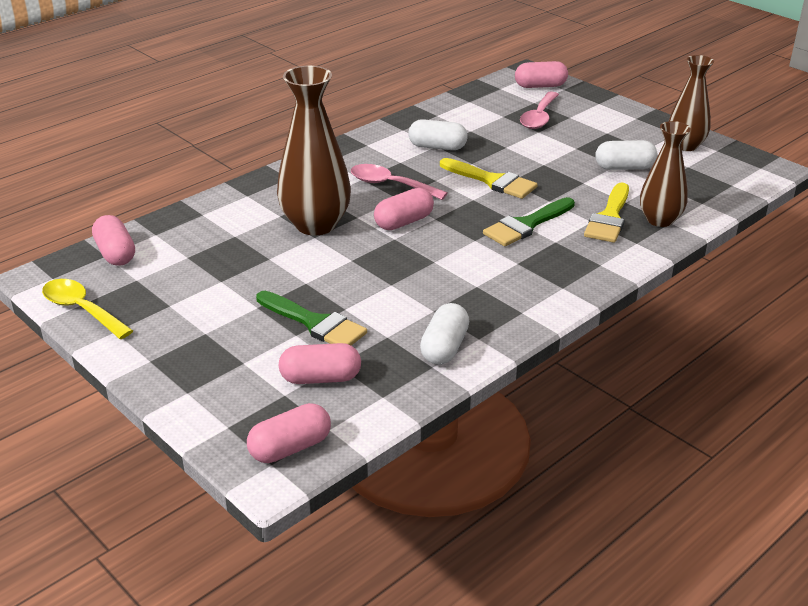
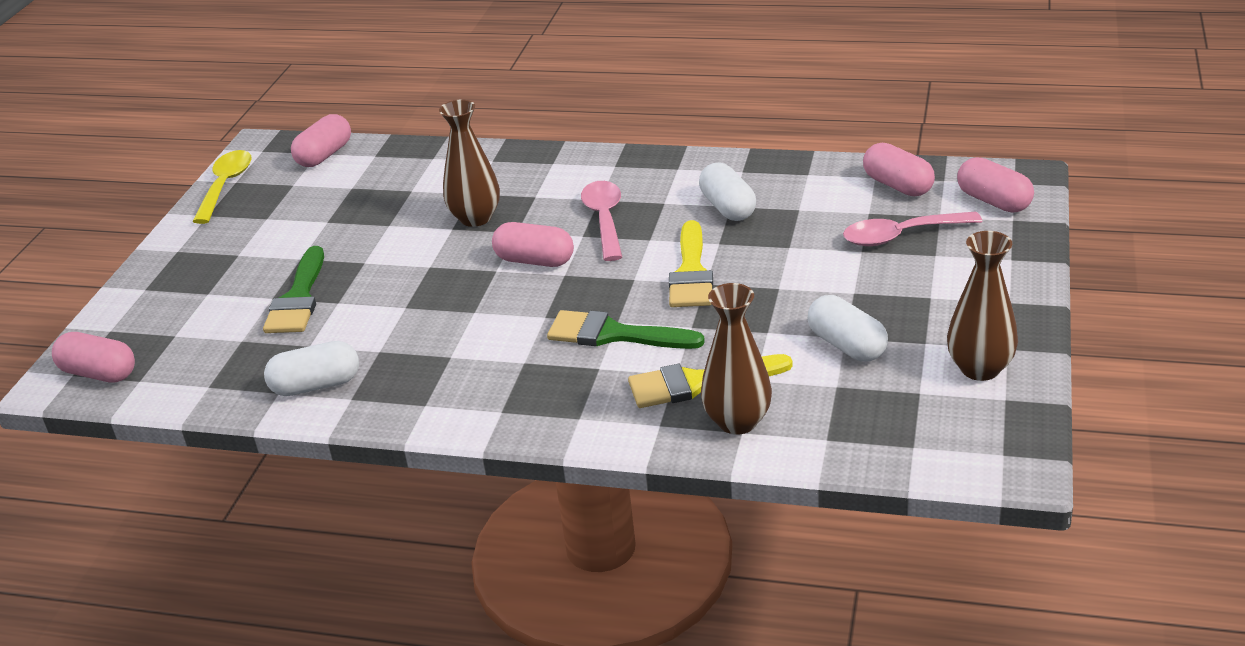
camera: 60 degrees right, 0 degrees up
brown vase [277,66,351,235] -> brown vase [439,99,500,227], size x0.64
pink capsule [278,343,361,384] -> pink capsule moved to [863,143,935,196]

